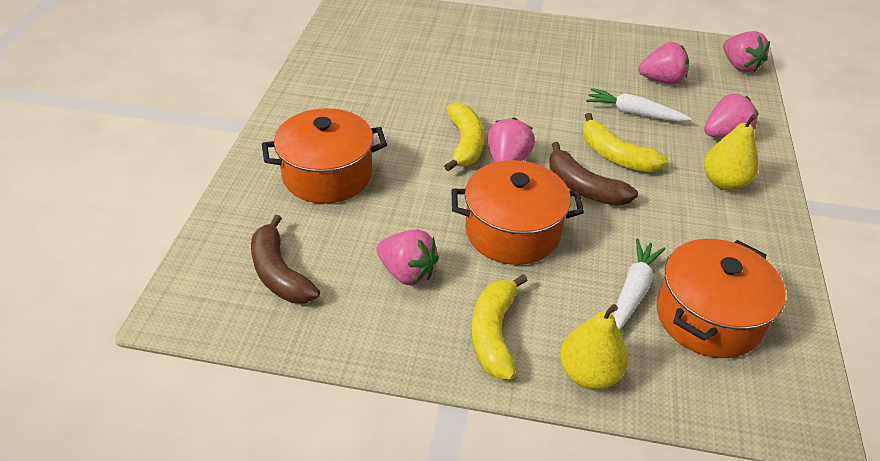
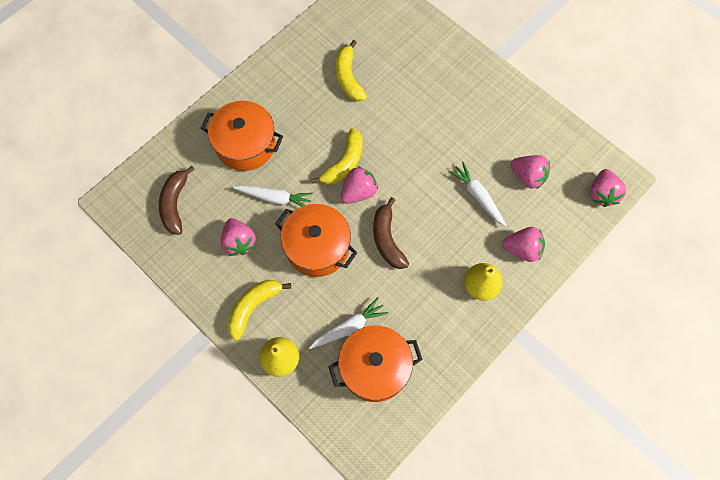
camera: 35 degrees right, 25 degrees up
yellow banana [583,113,668,172] -> yellow banana moved to [335,40,367,102]
none -> white carrot [233,185,313,207]

